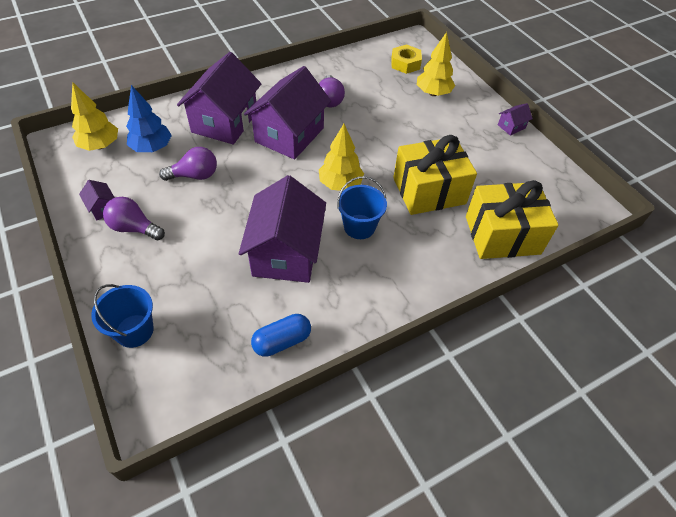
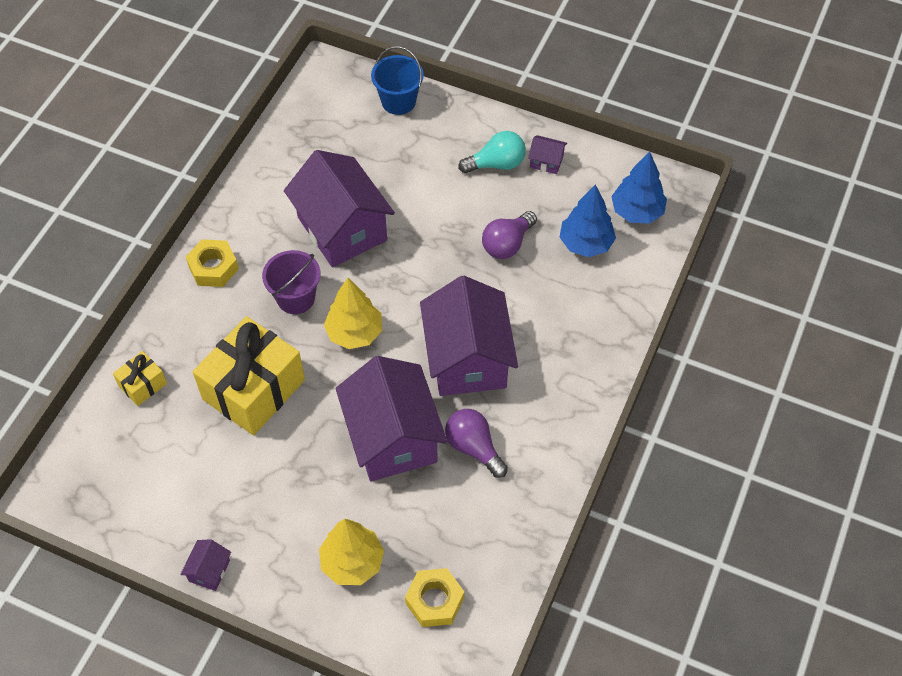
camera: 145 degrees right, 5 degrees up
yellow tree [71,82,118,151] -> blue tree [611,152,667,224]
purple light bulb [103,197,165,240] -> turquoise light bulb [458,131,526,173]
purple house [177,52,261,145] -> purple house moved to [335,356,447,481]
blue capsule [251,314,311,357] -> none
blue bucket [337,176,387,239] -> purple bucket [262,250,321,314]
yellow gift [466,180,558,259] -> yellow gift [113,351,167,406], size x0.47
none -> yellow nut [186,239,239,287]

